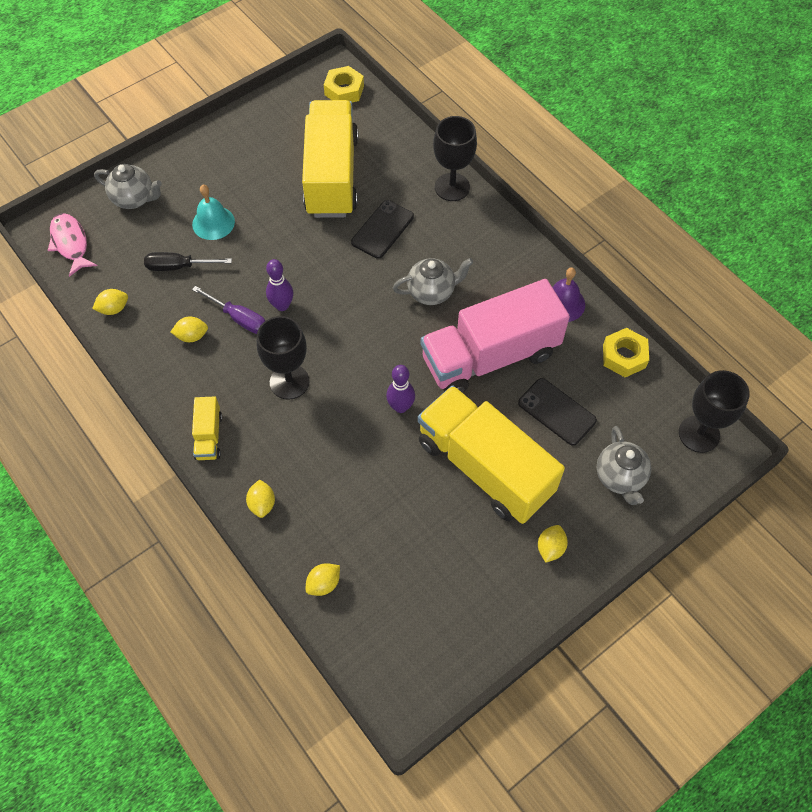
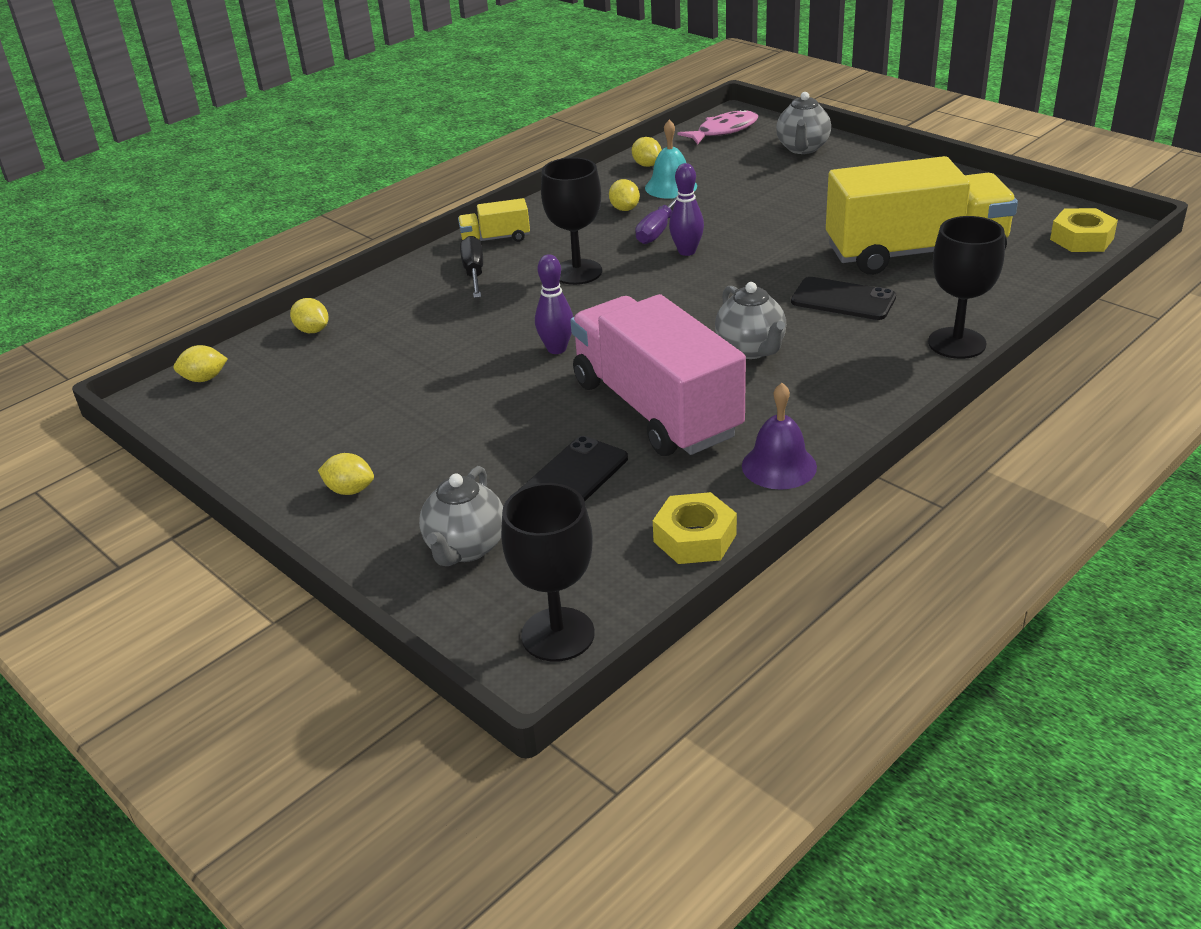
camera: 85 degrees right, 25 degrees down
black screwdriver [144,252,232,271] -> black screwdriver moved to [460,236,483,298]
turquoise bell [192,185,235,240] -> turquoise bell moved to [645,120,697,199]
yellow lemon [246,480,275,518] -> yellow lemon moved to [174,345,228,382]
yellow truck [418,385,565,524] -> none
grey teapot [597,426,651,505] -> grey teapot turned 60 degrees counterclockwise [419,466,503,566]

